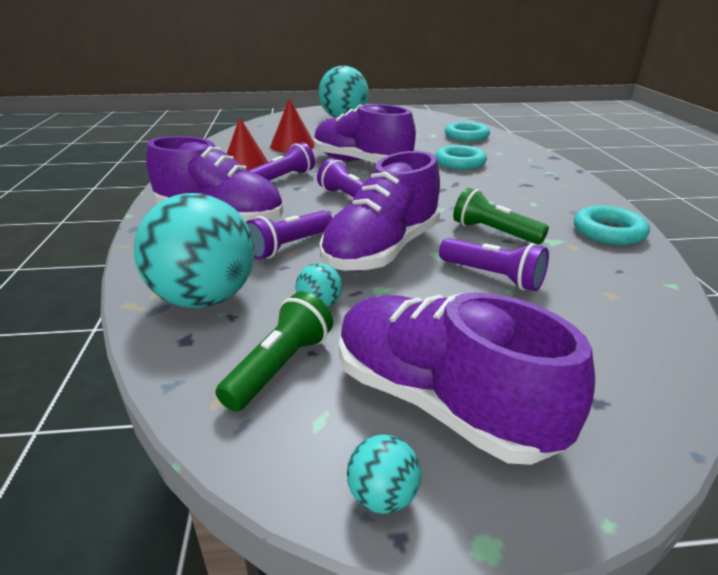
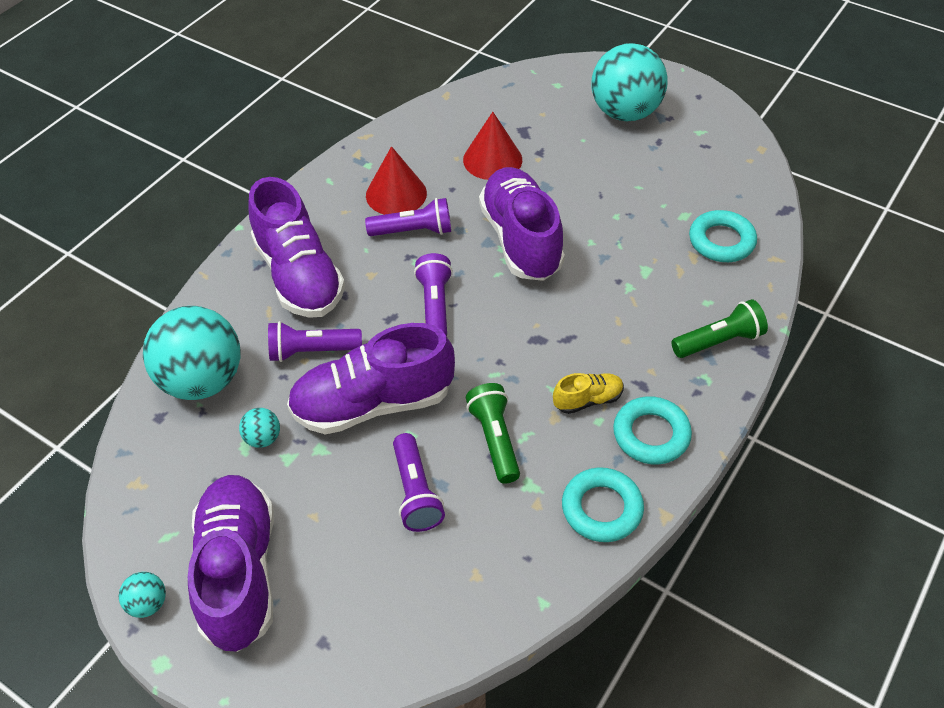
camera: 40 degrees right, 20 degrees up
green flashlight [215,292,333,412] -> green flashlight moved to [671,299,768,358]
turquoise ring [435,145,487,170] -> turquoise ring moved to [613,396,692,464]
none -> yellow shoe [553,373,624,414]

